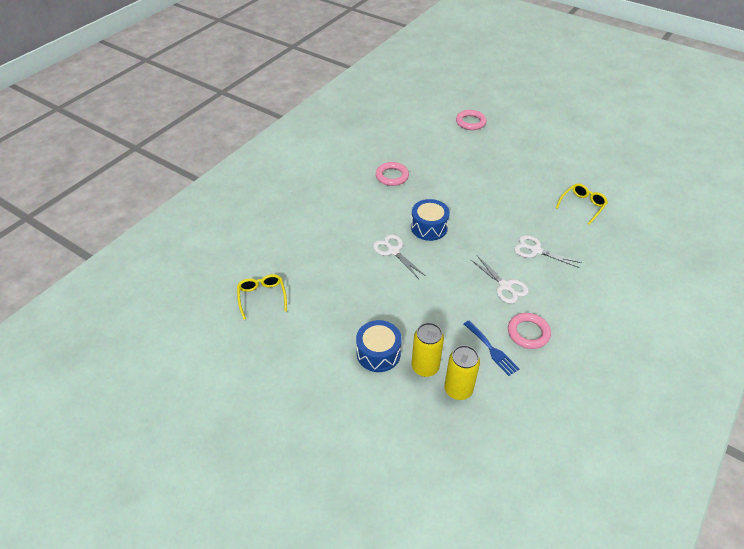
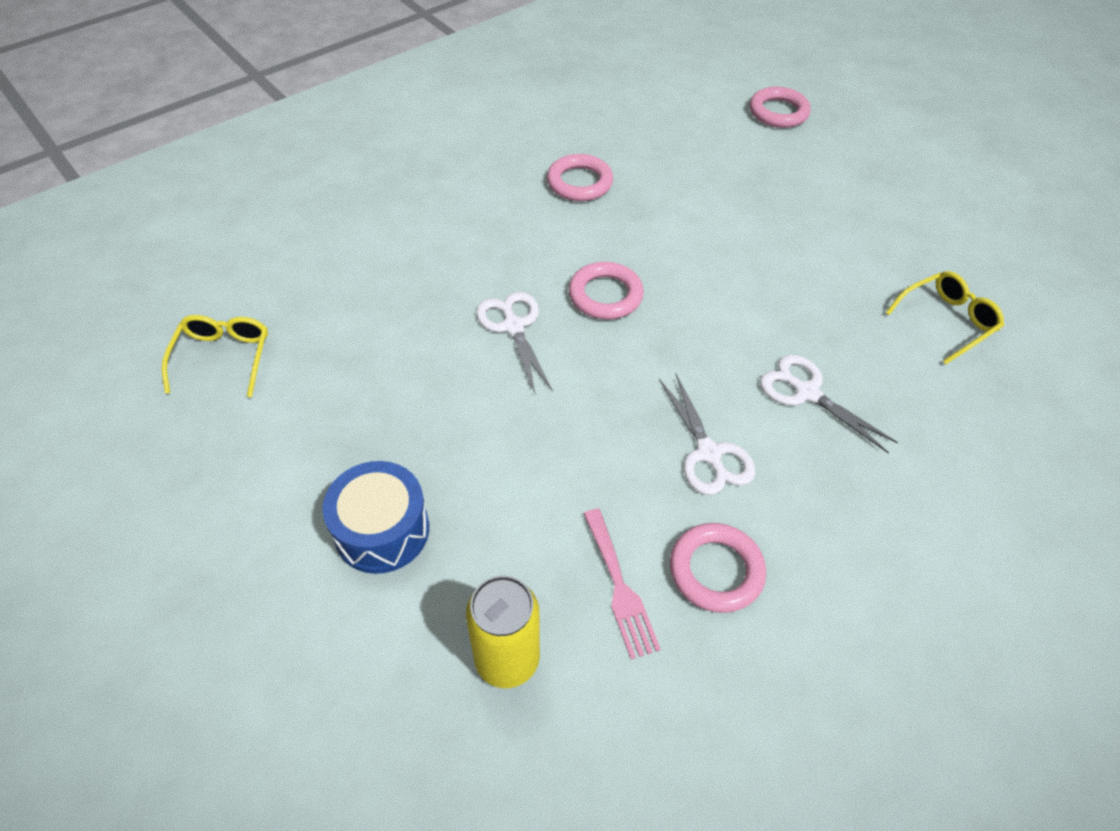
camera: 15 degrees right, 5 degrees up
blue drum [411,199,450,241] -> pink ring [569,262,644,319]
yellow can [412,323,444,377] -> none
blue fork [464,321,519,376] -> pink fork [583,509,661,659]

